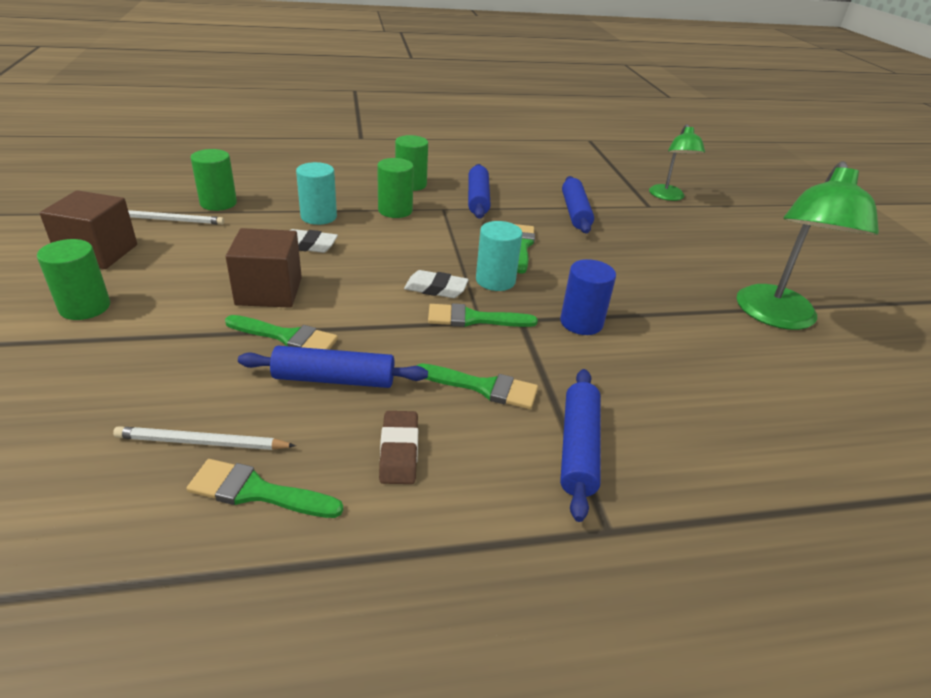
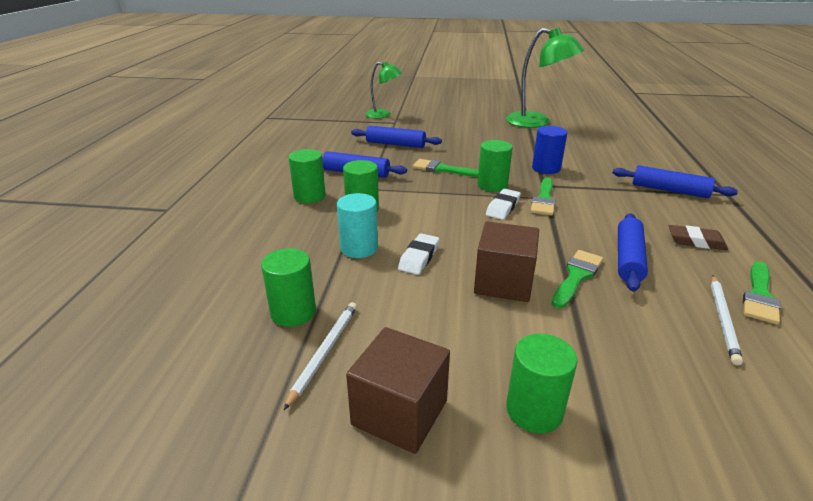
camera: 70 degrees left, 5 degrees down
green brush [416,363,538,409] -> none
turquoise cylinder [476,221,523,291] -> green cylinder [478,140,513,192]

